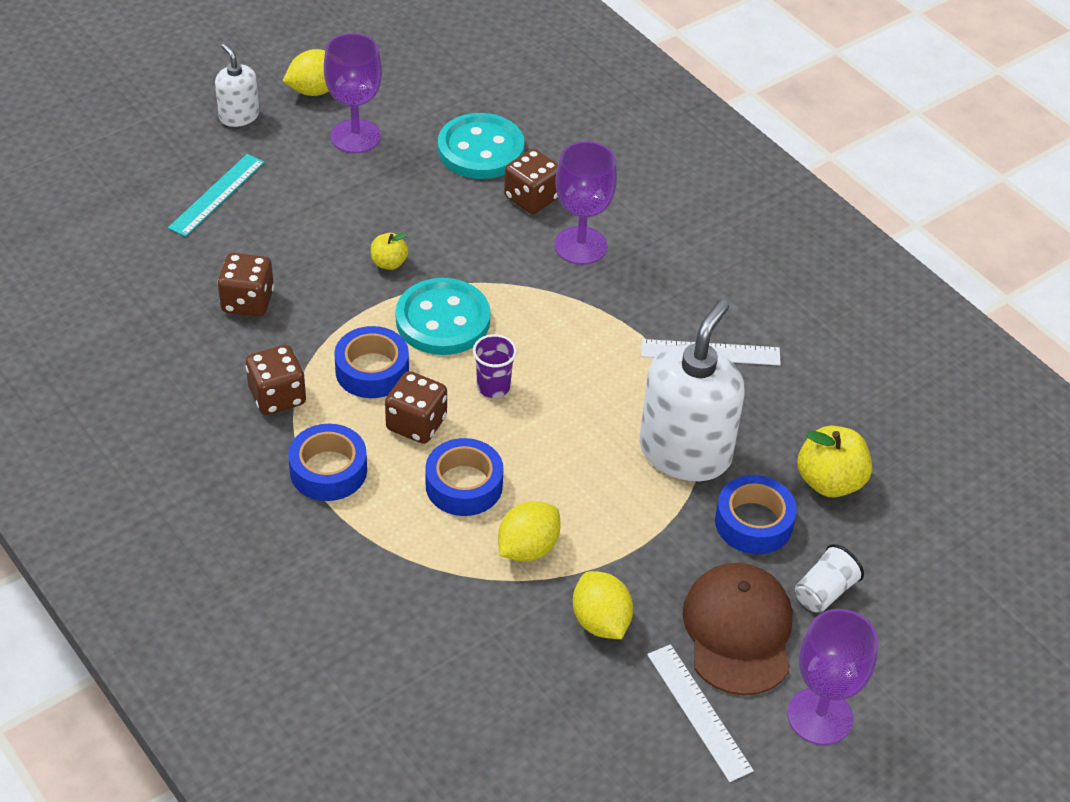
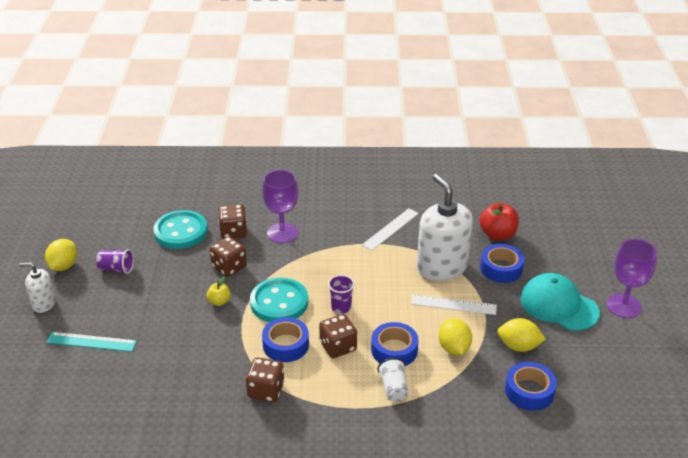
camera: 50 degrees left, 10 degrees down
turquoise ruler [168,154,265,237] -> turquoise ruler turned 60 degrees counterclockwise [47,332,137,352]
brown dice [218,253,274,317] -> brown dice moved to [210,237,247,277]
blue tape [288,424,367,501] -> blue tape moved to [505,362,557,411]
purple goblet [324,33,382,153] -> purple cup [96,249,134,274]
white ruler [647,644,754,782] -> white ruler moved to [411,294,497,315]
brown cap [683,563,792,696] -> turquoise cap [521,273,600,331]
white cup [795,544,864,613] -> white cup moved to [377,358,409,402]
yellow apple [797,426,872,498] -> red apple [480,203,519,241]

